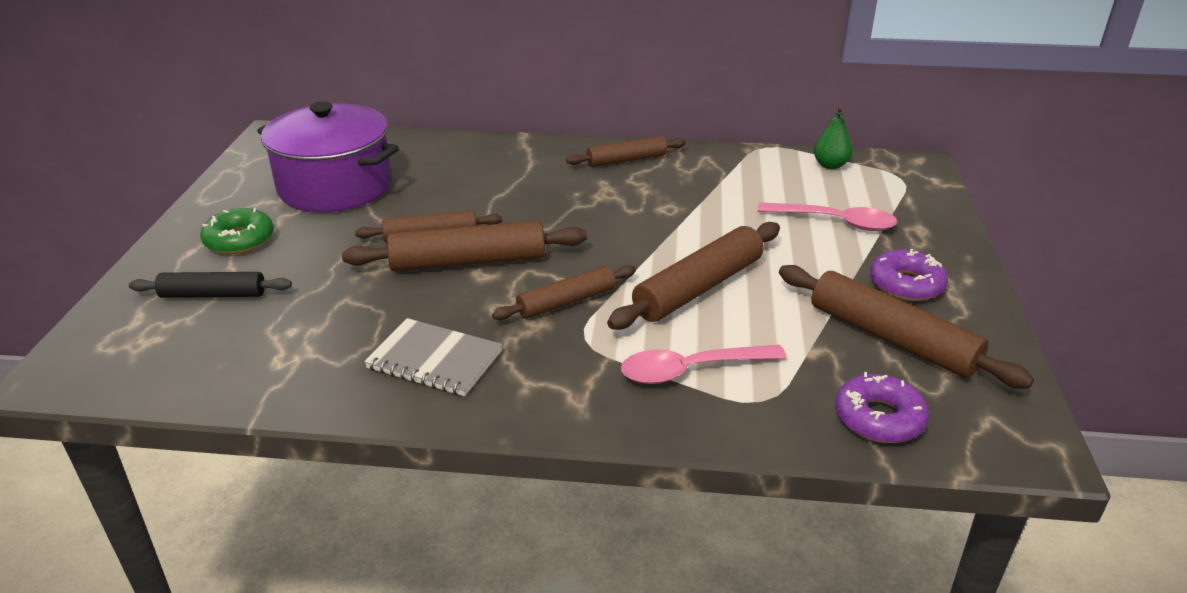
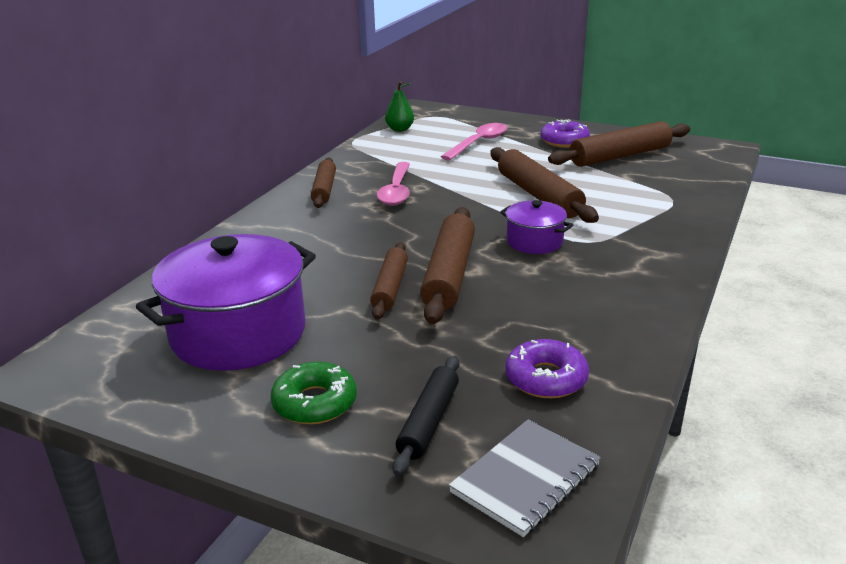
camera: 70 degrees left, 5 degrees down
grey notebook [364,318,502,396] -> grey notebook moved to [449,420,601,537]
brown rolling pin [492,265,636,320] -> purple pot [500,200,573,254]
pink spoon [621,345,787,384] -> pink spoon moved to [377,162,410,205]
purple donut [835,372,929,443] -> purple donut moved to [505,339,589,398]

